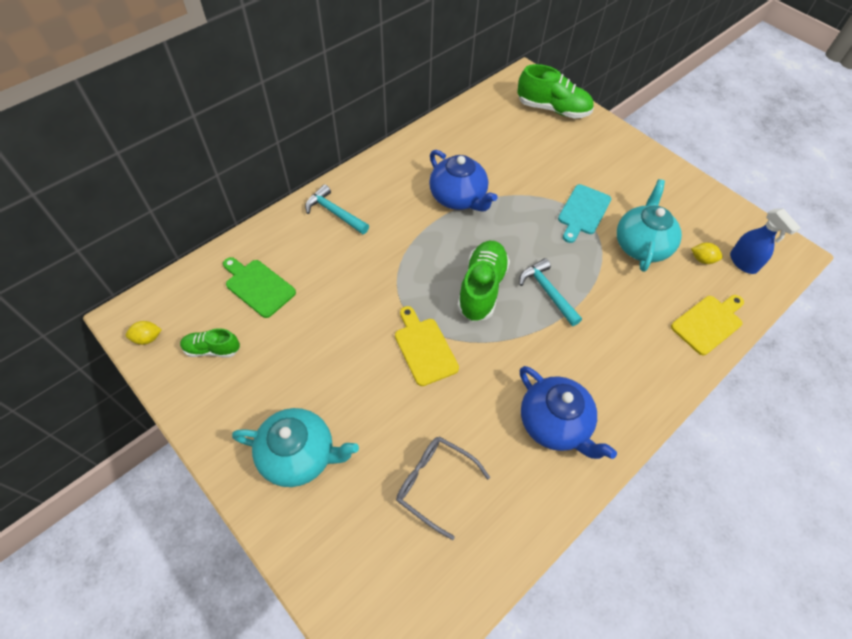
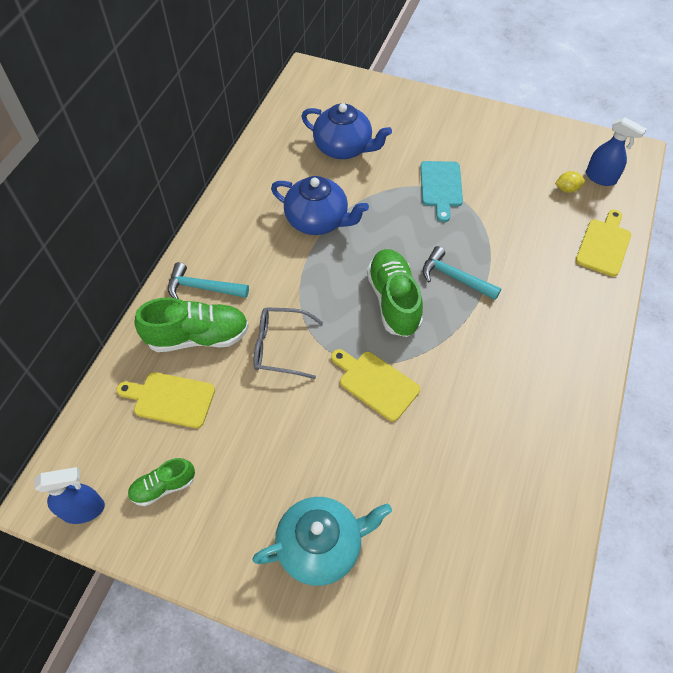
camera: 25 degrees left, 0 degrees up
yellow lemon [126,321,162,345] -> blue spray bottle [35,467,105,524]
green cutting board [223,257,296,318] -> yellow cutting board [116,372,215,428]
grey glasses [396,436,490,540] -> grey glasses moved to [254,307,323,379]
green shoe [518,64,594,119] -> green shoe moved to [134,297,249,352]
blue teapot [520,366,617,459] -> blue teapot moved to [301,103,392,159]
turquoise teapot [617,179,682,272] -> none

